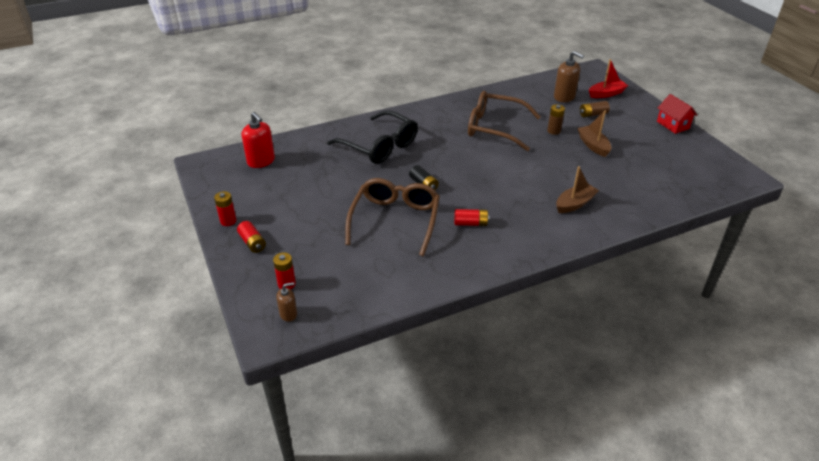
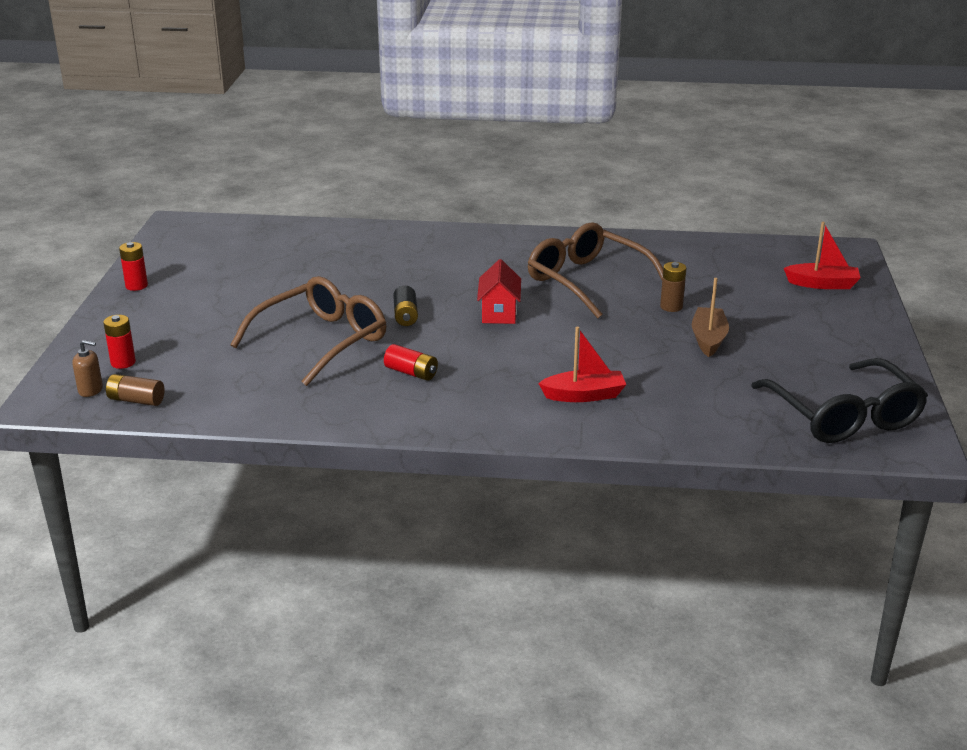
camera: 30 degrees right, 10 degrees down
red battery [237,221,266,253] -> none
red soap dispenser [242,112,275,168] -> none
black glasses [327,111,418,164] -> black glasses moved to [751,358,928,443]
brown soap dispenser [554,51,584,102] -> none
brown boat [556,166,599,213] -> red boat [538,327,626,402]
brown battery [580,101,610,117] -> brown battery moved to [106,374,164,406]
red house [657,94,697,134] -> red house moved to [477,259,521,324]

